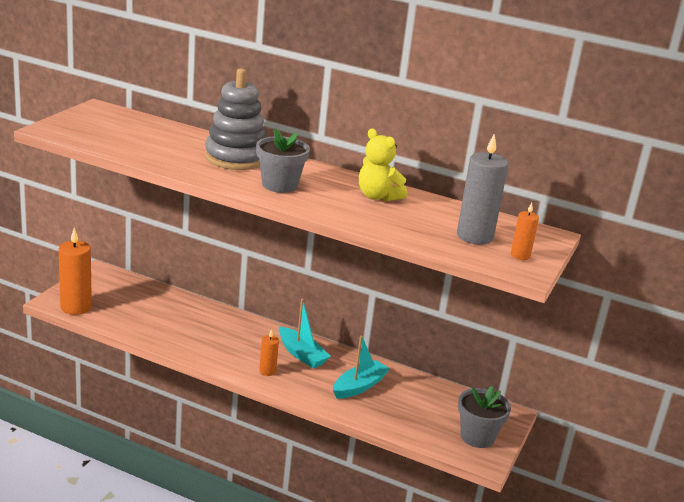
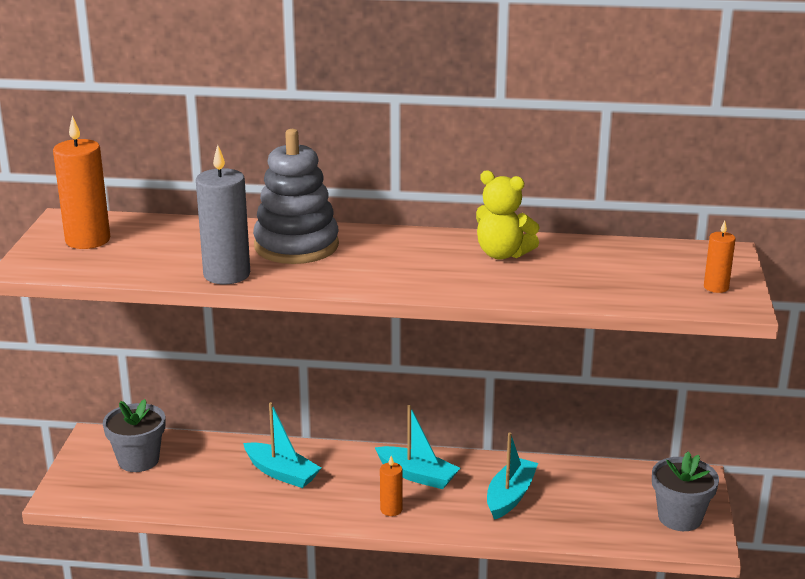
camera: 15 degrees left, 0 degrees up
orange candle [59,228,92,315] -> orange candle moved to [53,115,110,249]
grey flower pot [256,128,310,193] -> grey flower pot moved to [103,399,165,472]
grey candle [457,134,508,245] -> grey candle moved to [196,145,250,284]
none -> turquoise boat [243,402,321,488]

